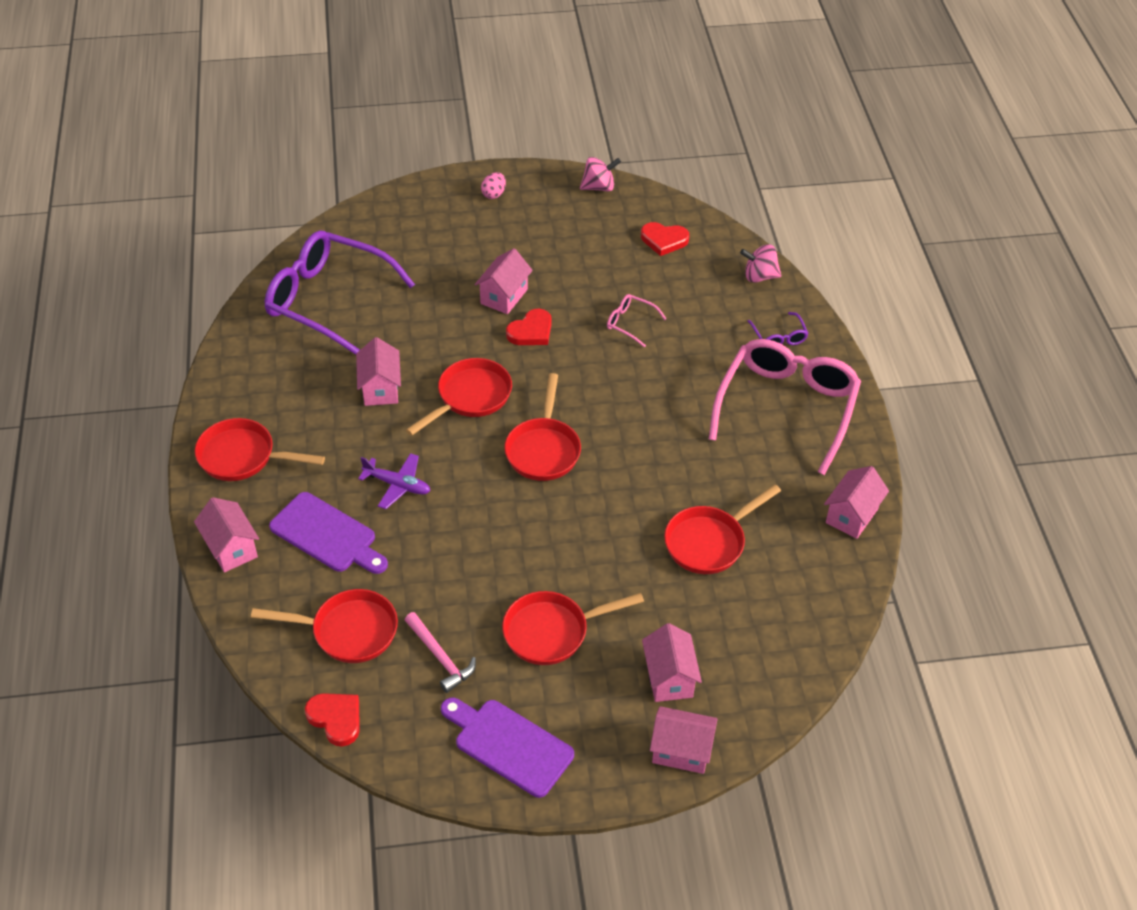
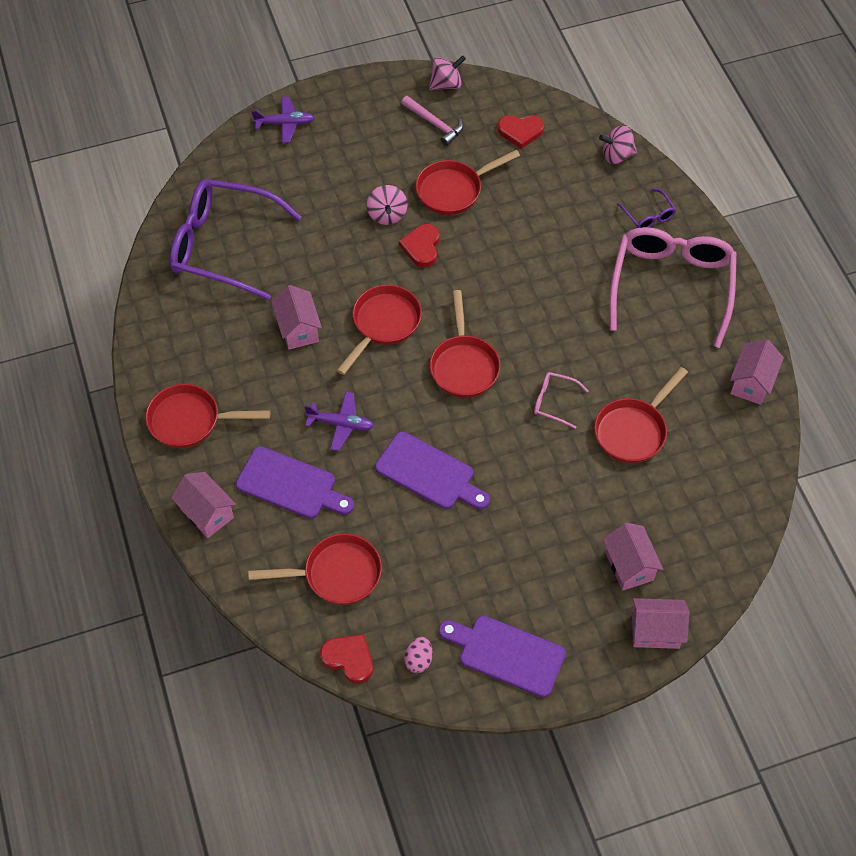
camera: 10 degrees left, 10 degrees up
pink hammer [405,612,476,693] -> pink hammer moved to [402,96,463,146]
pink house [475,248,533,314] -> pink spinning top [367,185,407,225]
pink egg [481,172,506,199] -> pink egg moved to [404,637,433,673]
red pan [502,591,644,665] -> red pan moved to [416,150,520,215]
red heart [506,309,552,345] -> red heart turned 150 degrees clockwise [399,224,440,267]
pink glasses [607,294,667,347] -> pink glasses moved to [534,372,589,429]
none -> purple plane [251,97,314,143]
none -> purple cutting board [375,432,490,509]

